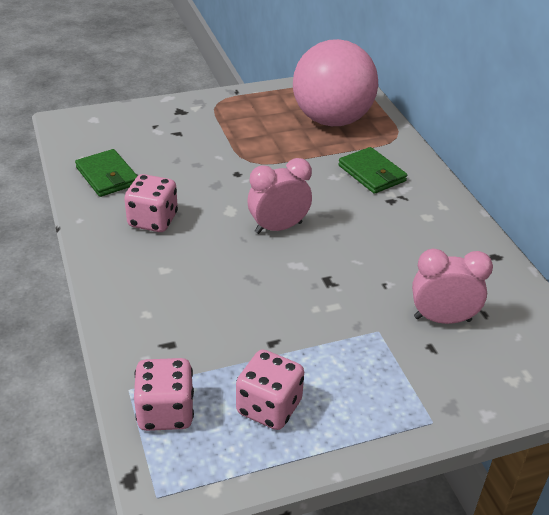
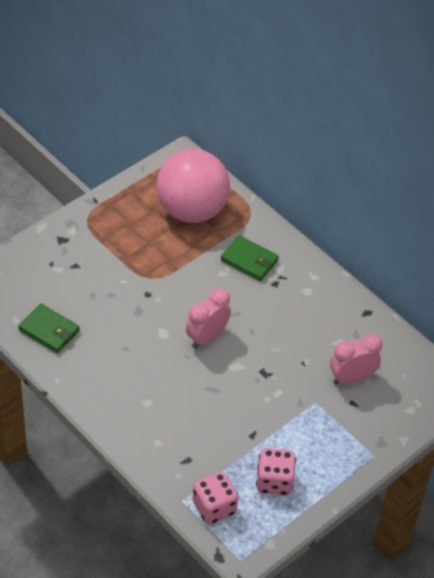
camera: 25 degrees left, 10 degrees up
pink dice [124,174,178,232] -> none

